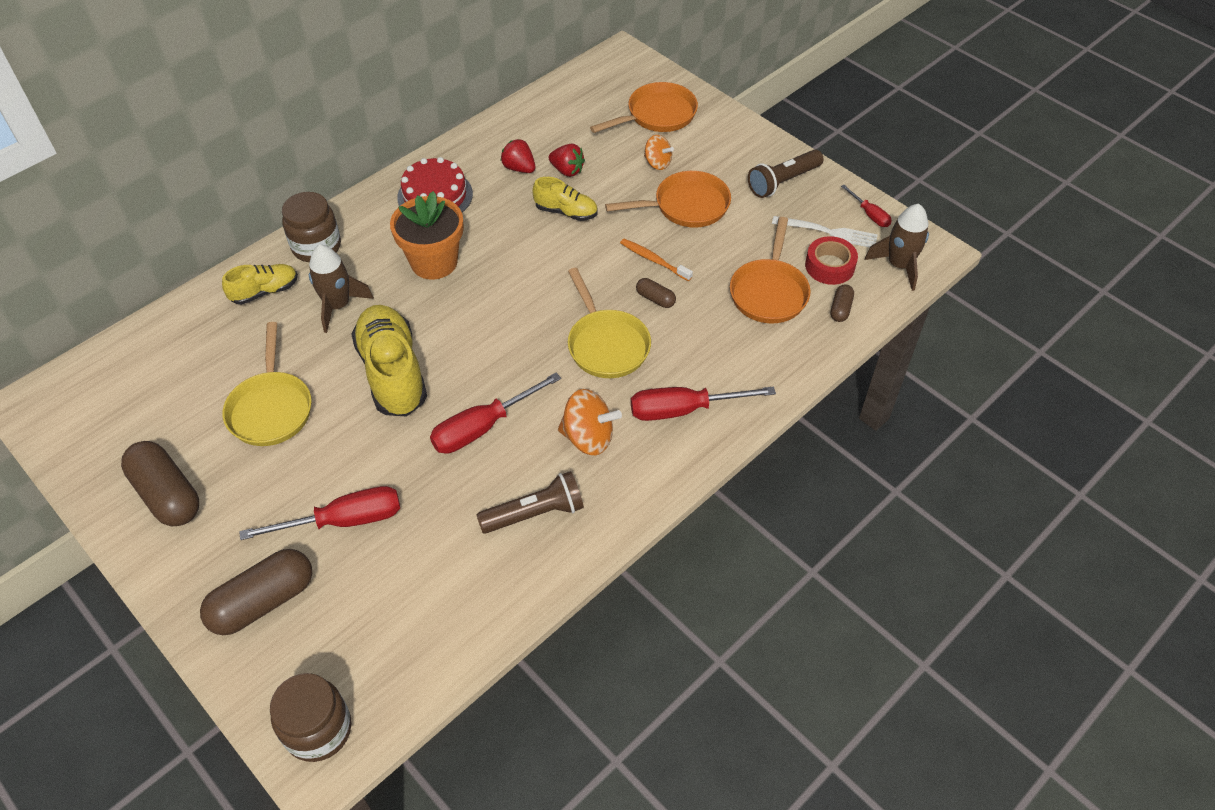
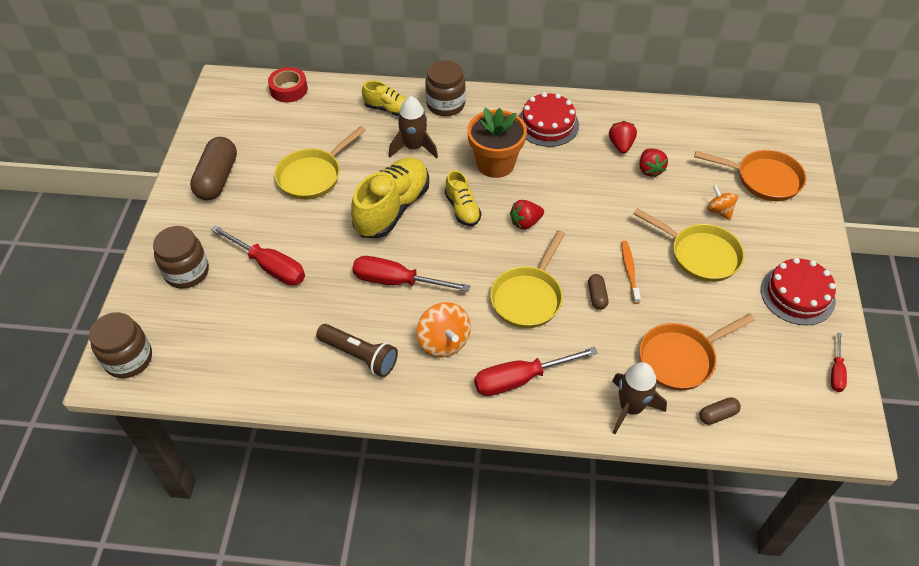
camera: 50 degrees right, 0 degrees up
brown capsule [200,549,312,635] -> brown jar [153,226,209,289]
yellow shoe [532,177,598,221] -> yellow shoe moved to [445,170,482,226]
orange pan [605,171,731,228] -> yellow pan [633,208,744,282]
red screwdriver [631,386,776,421] -> red screwdriver turned 60 degrees counterclockwise [474,347,598,396]
orange spinning top [644,135,674,170] -> orange spinning top turned 150 degrees clockwise [707,185,738,220]
brown flashlight [748,149,824,198] -> red cake [761,258,836,325]
white fork [772,216,878,247] -> none
red tape [805,236,858,285] -> red tape moved to [268,67,308,103]
brown rocket [865,204,929,291] -> brown rocket moved to [612,362,667,434]
none -> red strawberry [510,200,544,230]

